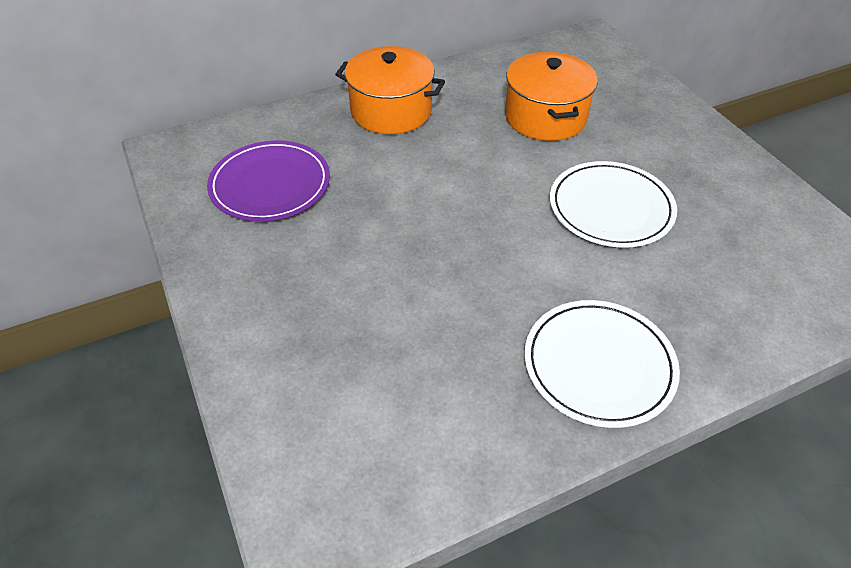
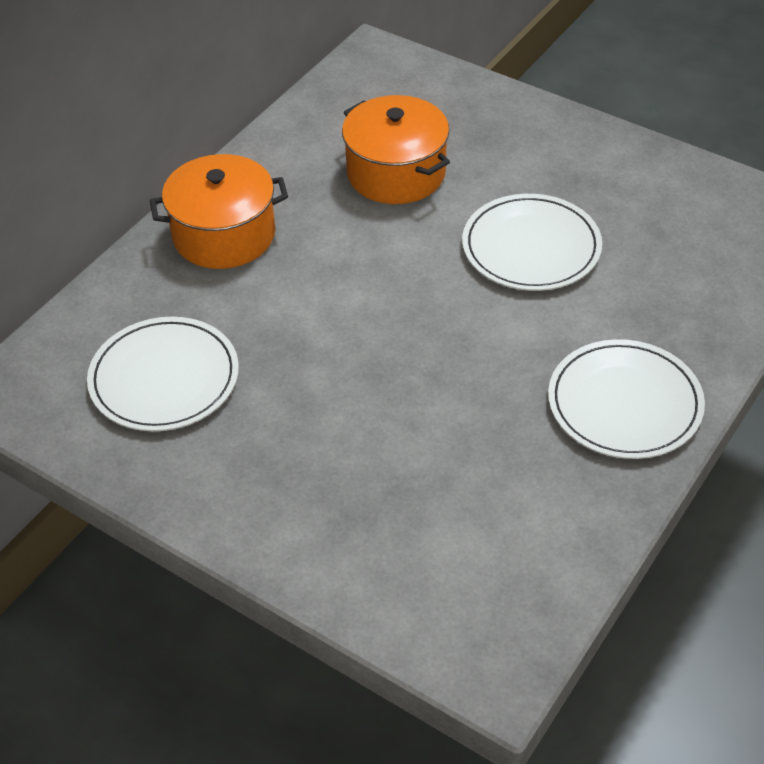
camera: 30 degrees left, 0 degrees up
purple plate [207,140,330,221] -> white plate [87,317,239,431]

